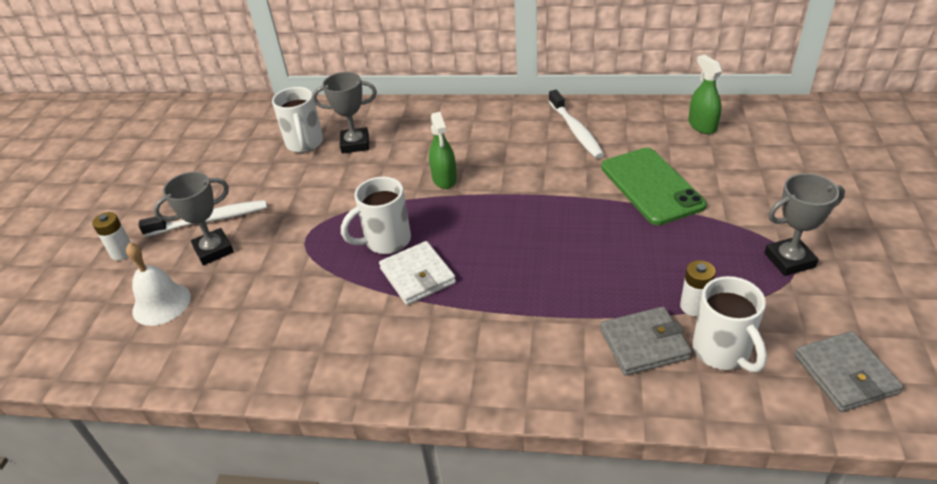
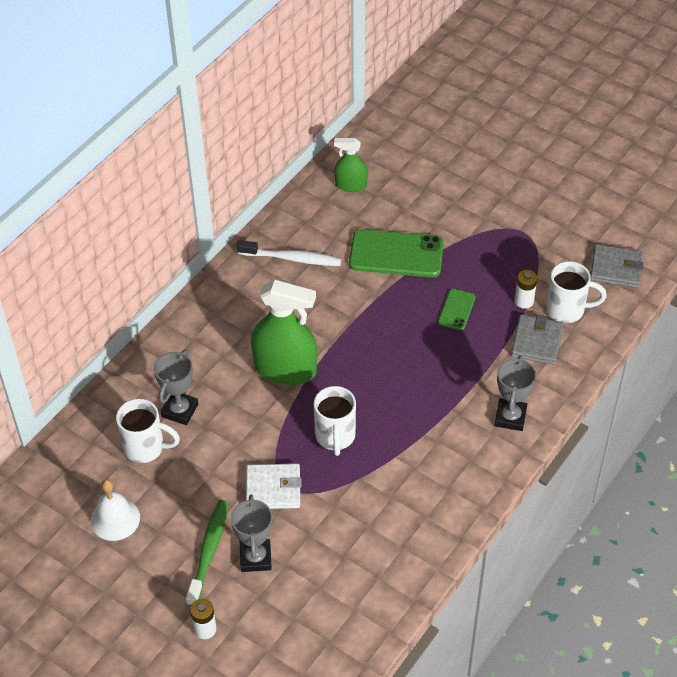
camera: 65 degrees left, 10 degrees up
white bell [126,243,191,326] -> white bell moved to [91,479,140,541]
white toothbrush [139,200,267,237] -> green toothbrush [186,500,229,606]
white wallet [379,241,456,305] -> white wallet moved to [246,463,302,509]
green spray bottle [429,112,457,189] -> green spray bottle [251,280,317,385], size x1.83
grey trophy [764,173,845,276] -> grey trophy moved to [494,355,536,431]
none -> green phone [438,289,476,331]

